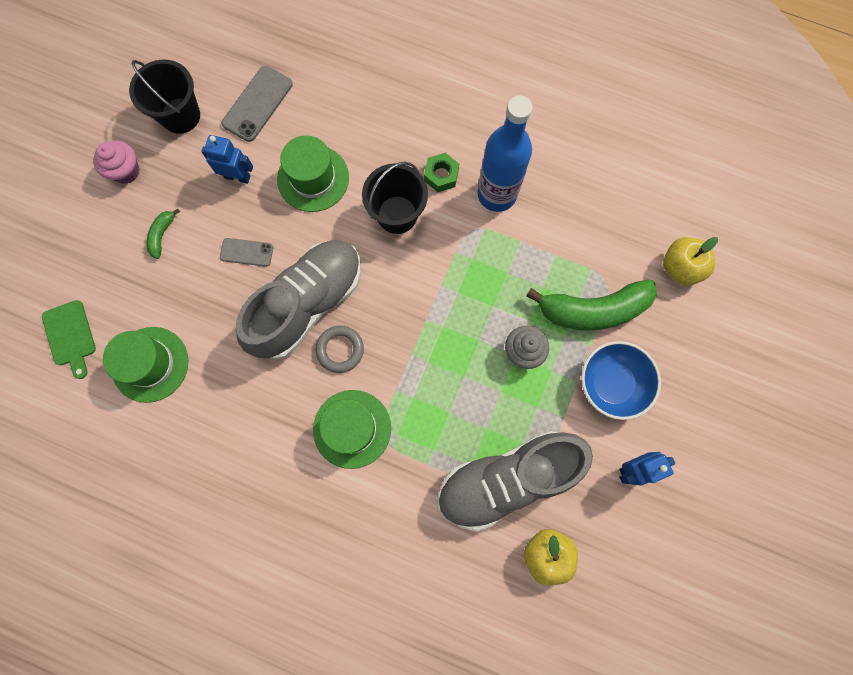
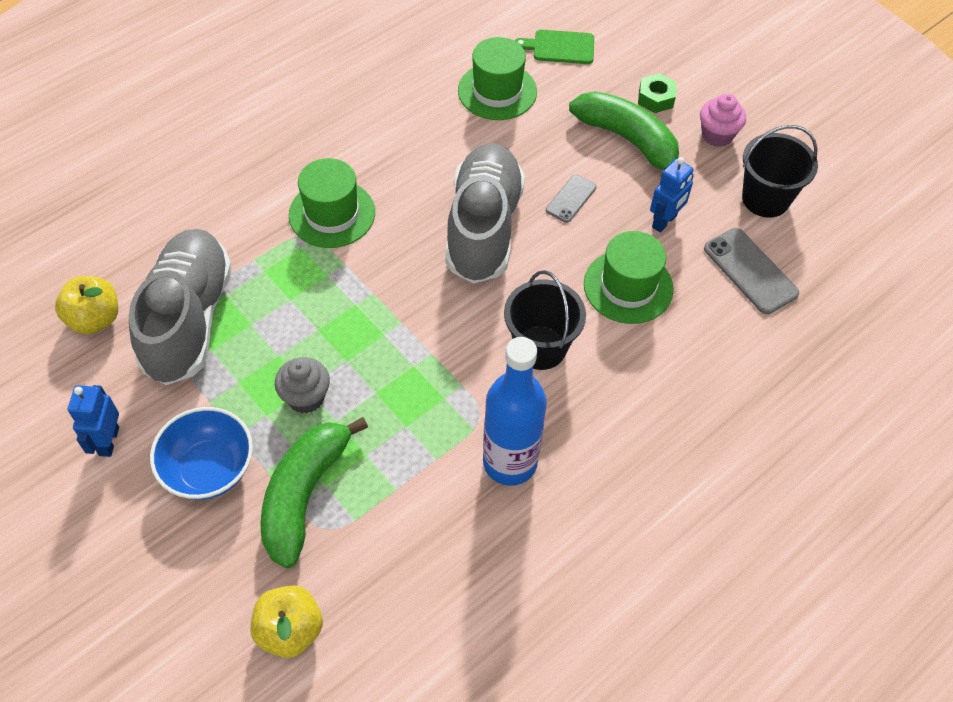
camera: 115 degrees right, 20 degrees down
green banana [147,209,180,259] -> green banana [569,91,679,170], size x2.24
grey shoe [236,240,361,360] -> grey shoe turned 150 degrees counterclockwise [445,143,525,284]
grey ring [315,326,364,373] -> none
green nut [424,153,459,192] -> green nut moved to [638,73,677,113]

